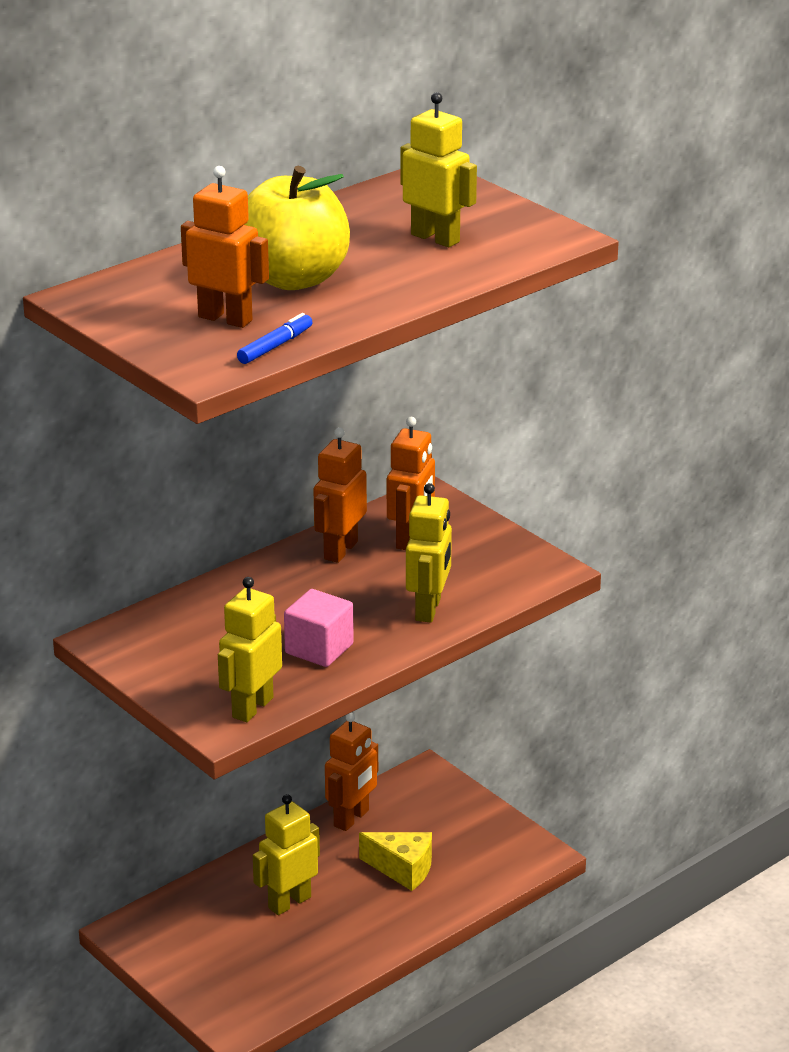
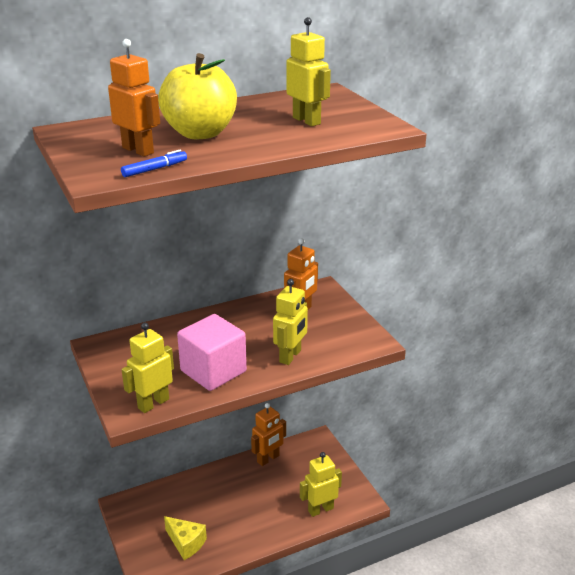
camera: 15 degrees right, 0 degrees up
yellow robot [253,794,320,915] -> yellow robot moved to [300,452,342,517]
pink cube [284,589,354,667] -> pink cube [177,314,247,391], size x1.54
orange robot [313,427,367,563] -> none
yellow cheese [359,832,432,891] -> yellow cheese moved to [164,516,207,560]

